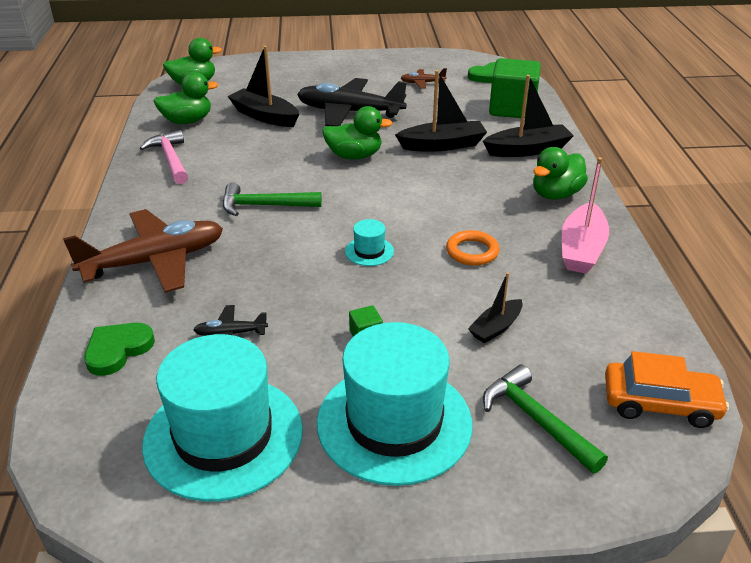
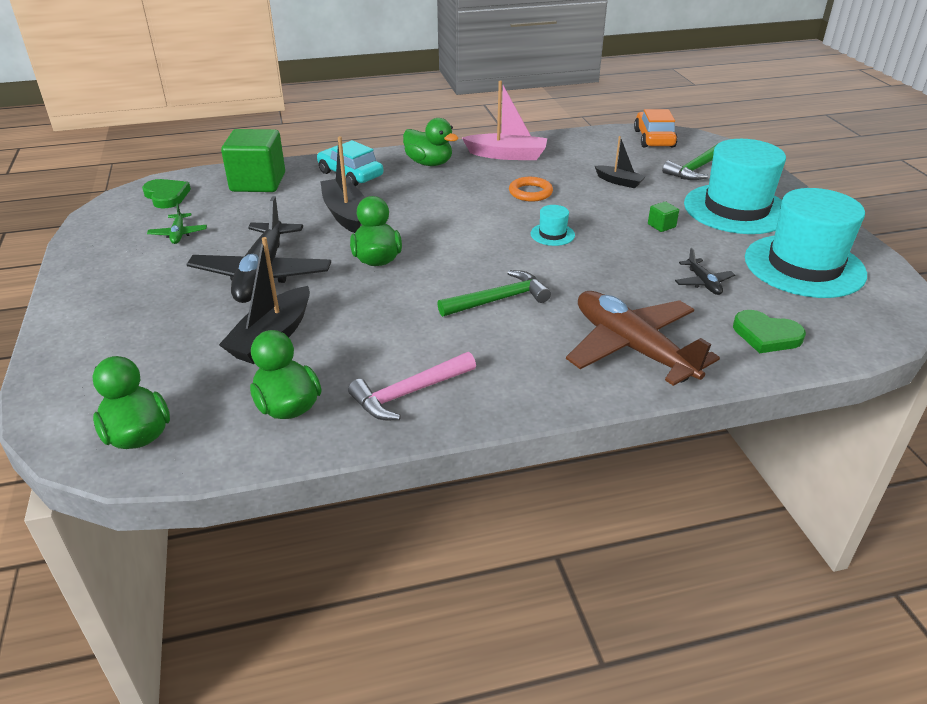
camera: 100 degrees left, 0 degrees up
green hammer [223,182,322,216] -> green hammer turned 105 degrees counterclockwise [437,270,551,317]
brown plane [401,68,447,89] -> green plane [147,203,207,244]
black boat [483,75,574,157] -> turquoise car [317,140,383,186]

